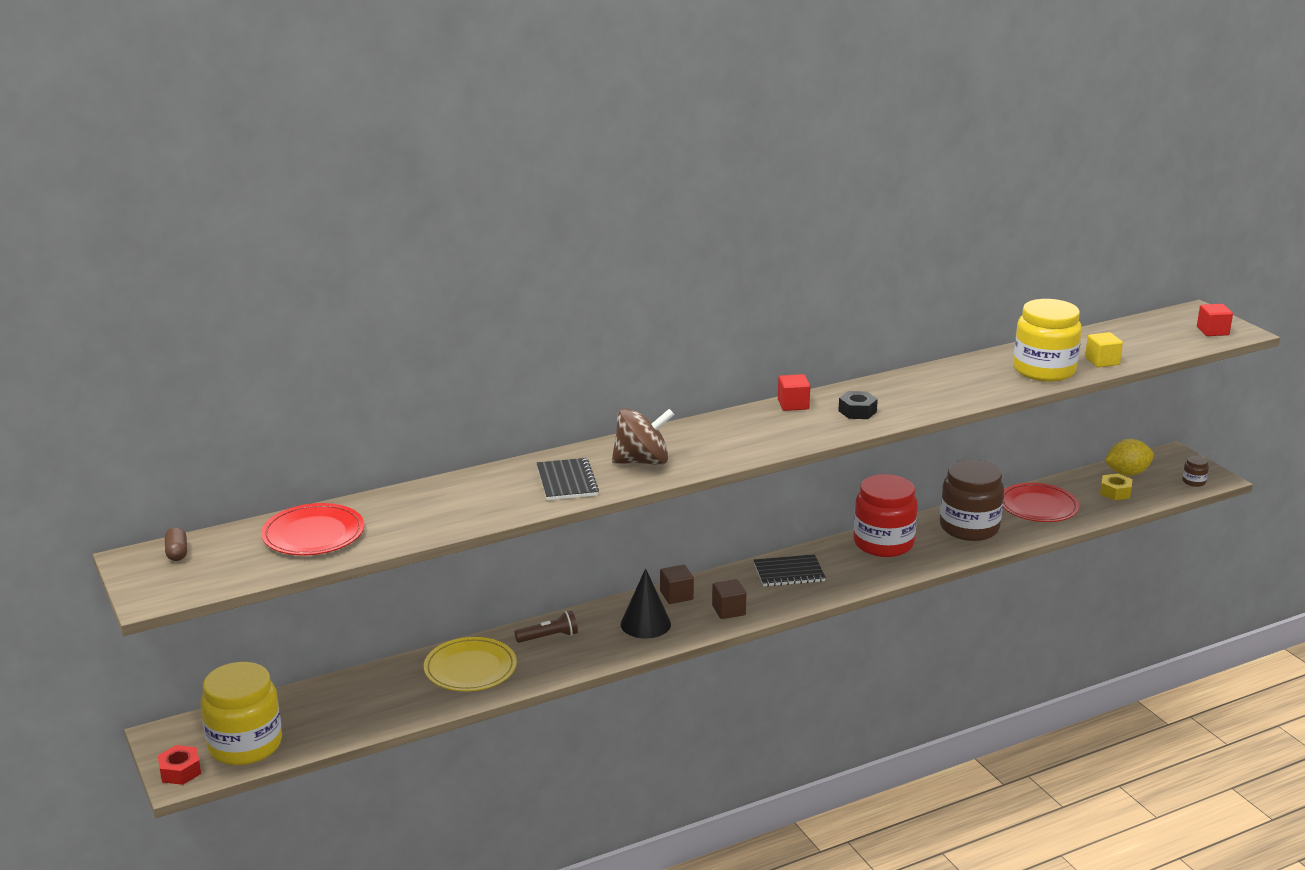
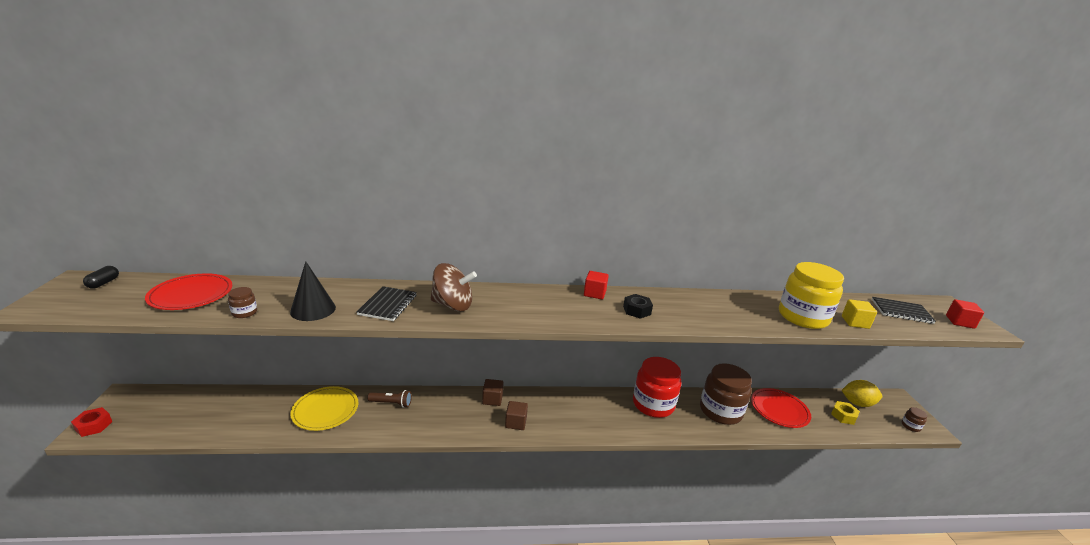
camera: 20 degrees right, 0 degrees up
brown capsule [165,527,187,561] -> black capsule [83,266,119,288]
yellow jar [200,662,282,765] -> none
black cone [620,568,671,639] -> black cone moved to [290,261,336,321]
black notebook [754,554,826,587] -> black notebook moved to [872,297,936,324]
none -> brown jar [228,287,257,318]

